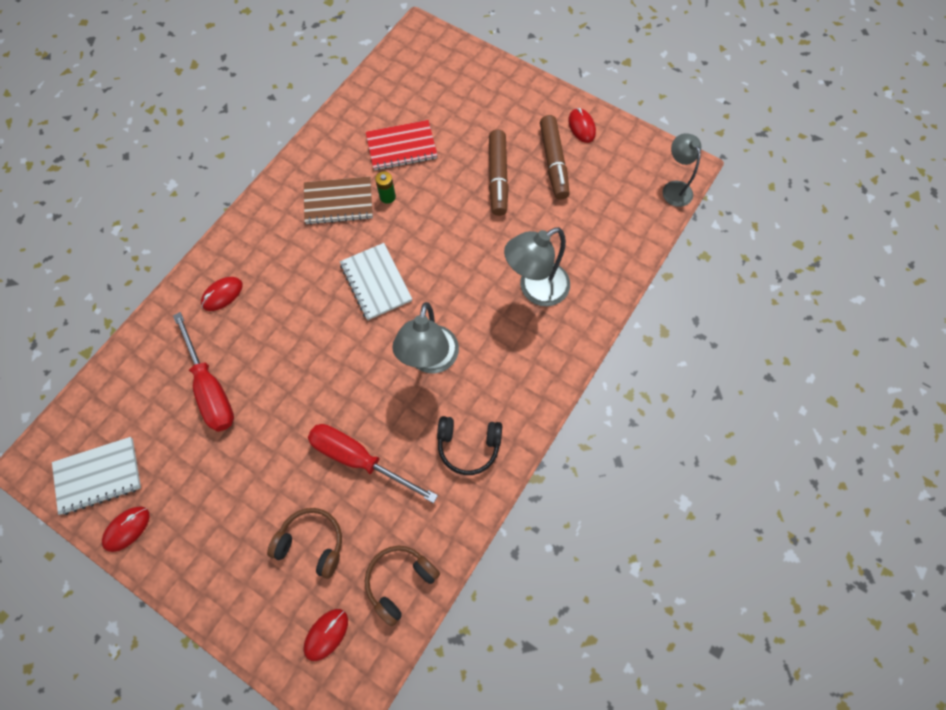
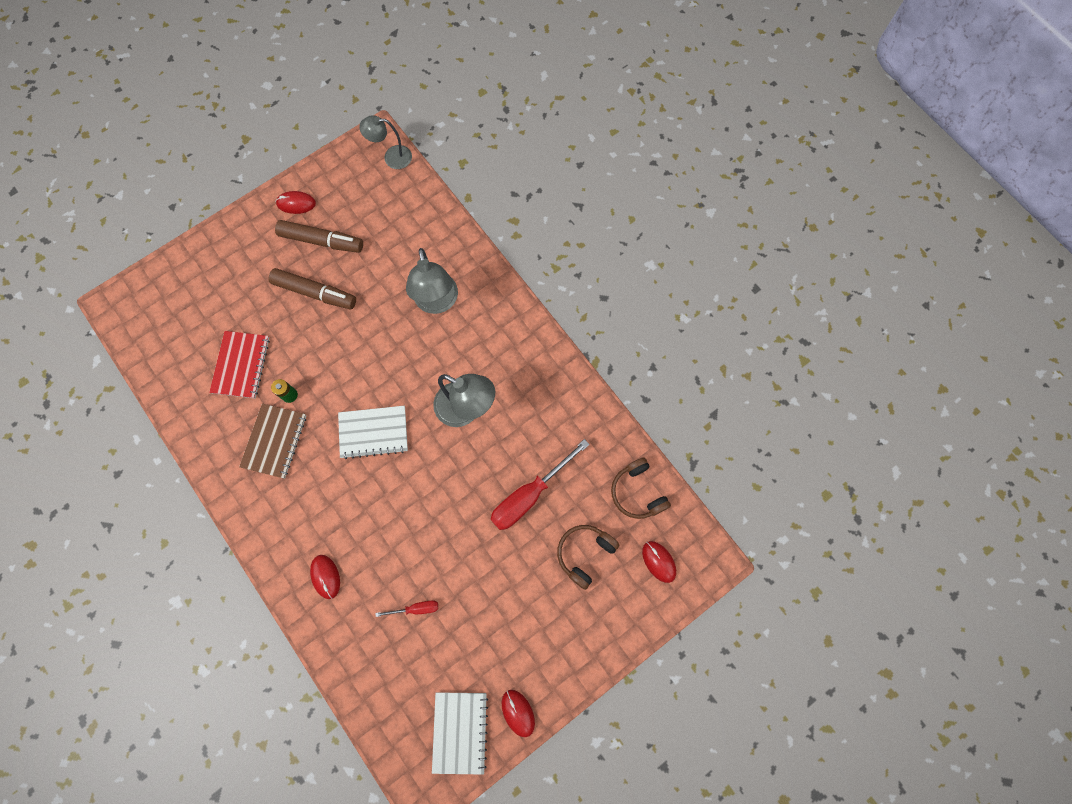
camera: 70 degrees left, 5 degrees up
red screwdriver [173,312,234,432] -> red screwdriver [375,600,438,617], size x0.48
black headphones [437,416,502,475] -> none

